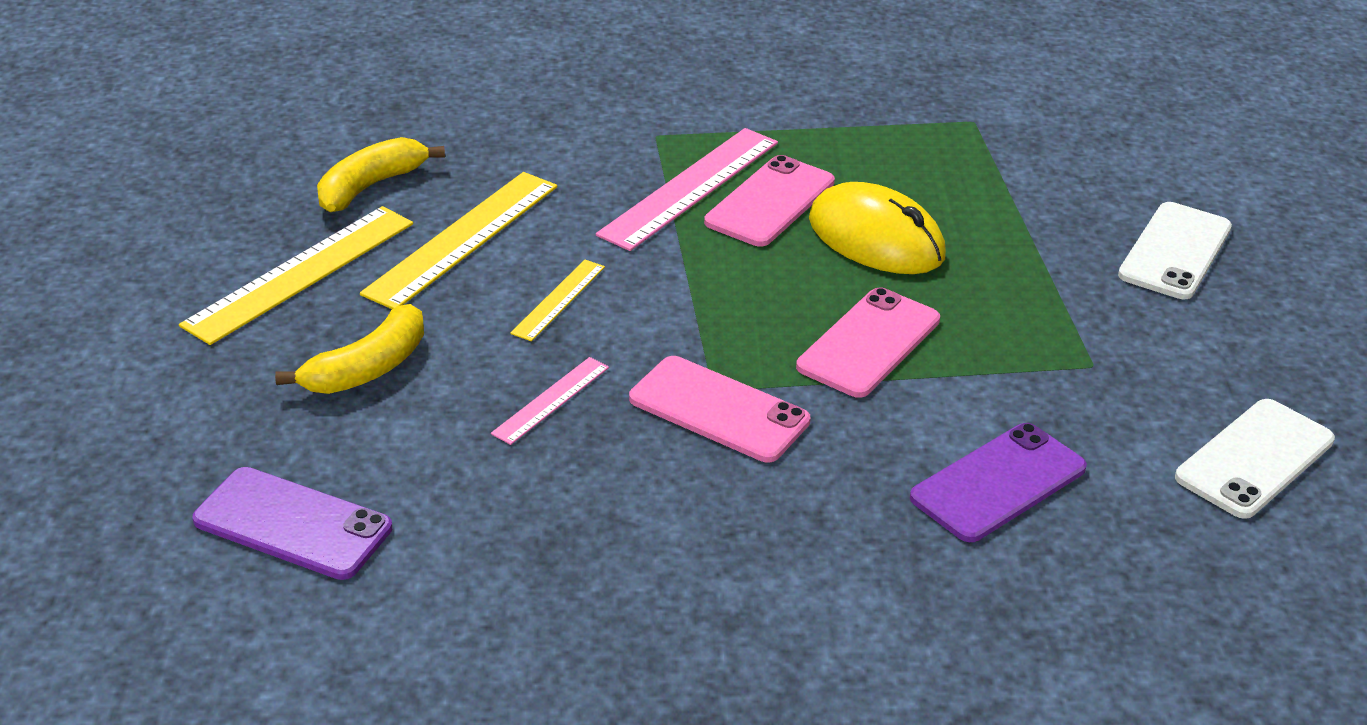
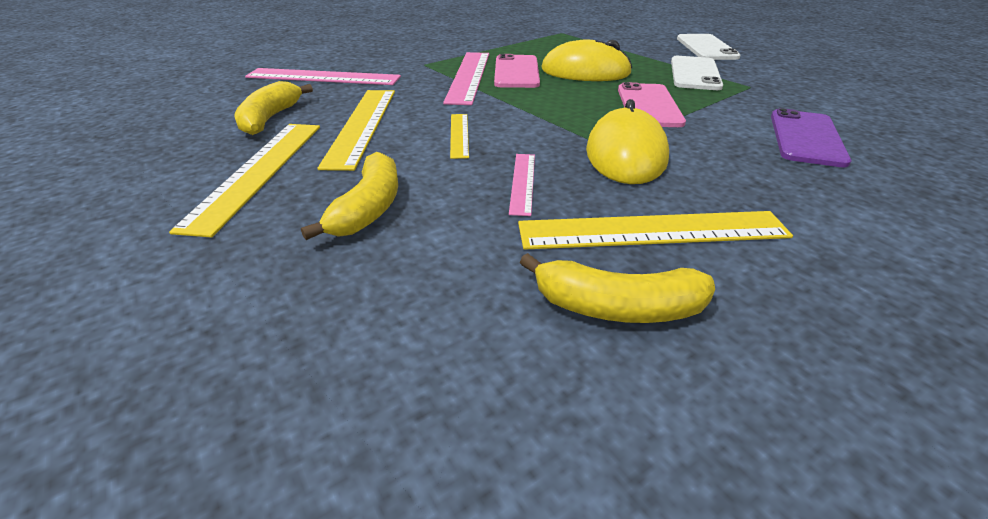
camera: 30 degrees left, 0 degrees up
purple phone [193,467,392,580] -> none
pink phone [629,356,810,462] -> yellow mouse [586,99,669,184]
white phone [1175,399,1335,519] -> white phone moved to [671,56,723,90]
none -> pink ruler [245,68,401,85]
none -> yellow ruler [518,211,793,250]
none -> yellow banana [520,253,715,323]

